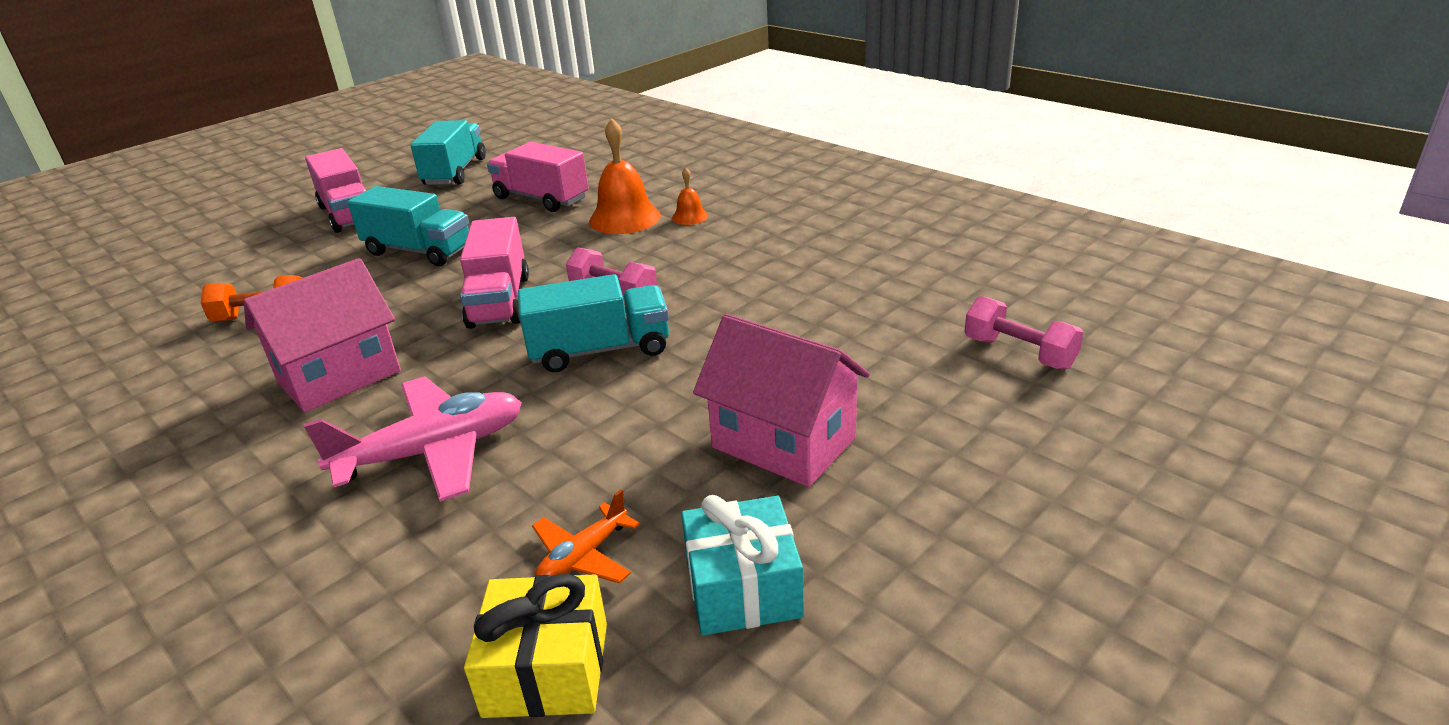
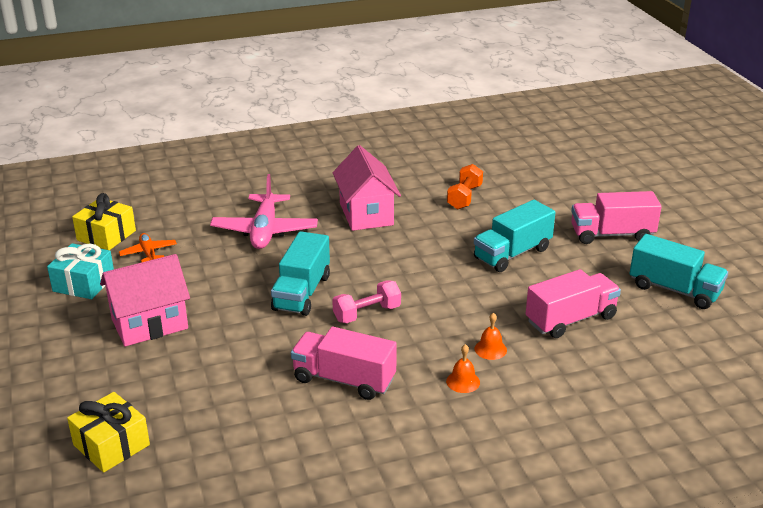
camera: 115 degrees right, 0 degrees up
pink truck [460,217,529,329] -> pink truck moved to [291,327,397,400]
orange bell [589,118,661,234] -> orange bell [475,312,507,360], size x0.51
pink dumbbell [965,296,1083,370] -> yellow gift [67,392,150,473]

